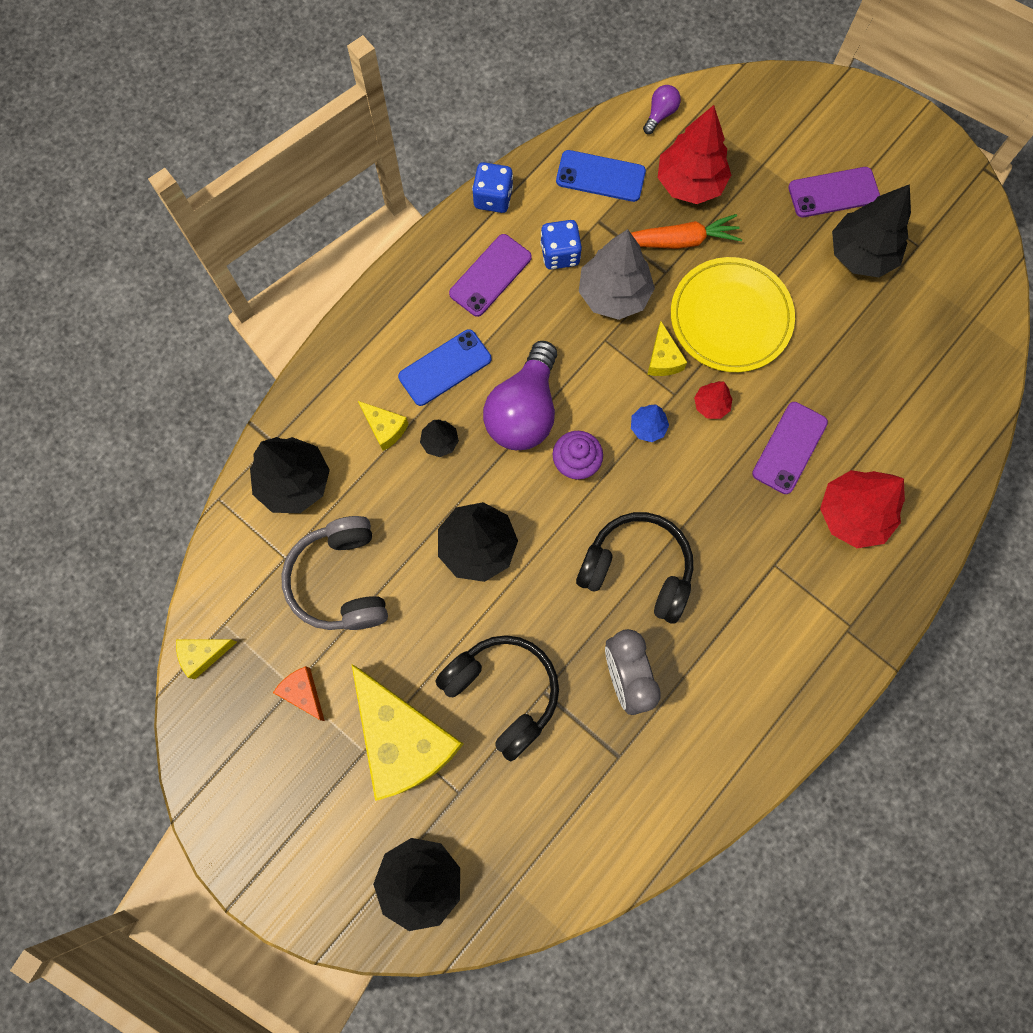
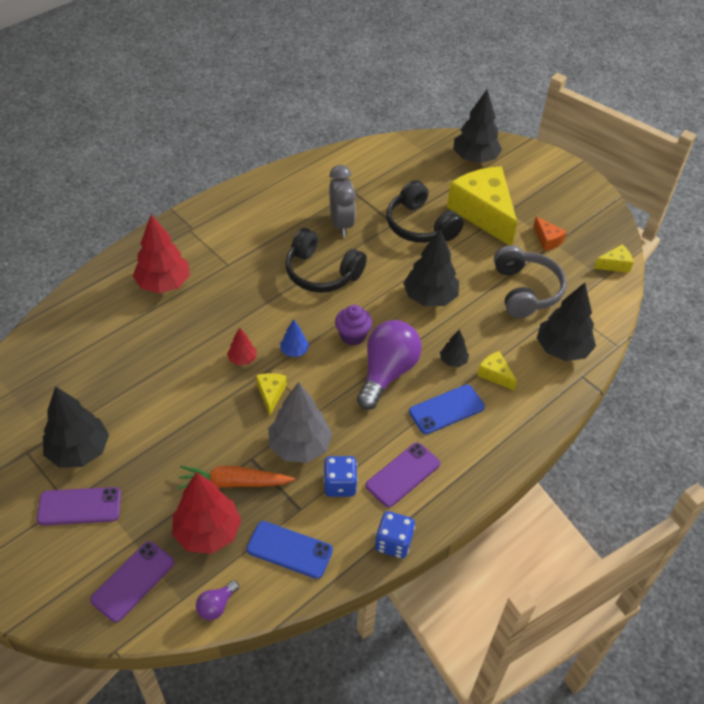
camera: 175 degrees left, 25 degrees down
yellow plate [671,257,795,372] -> none
purple phone [752,402,828,494] -> purple phone moved to [90,541,174,622]

